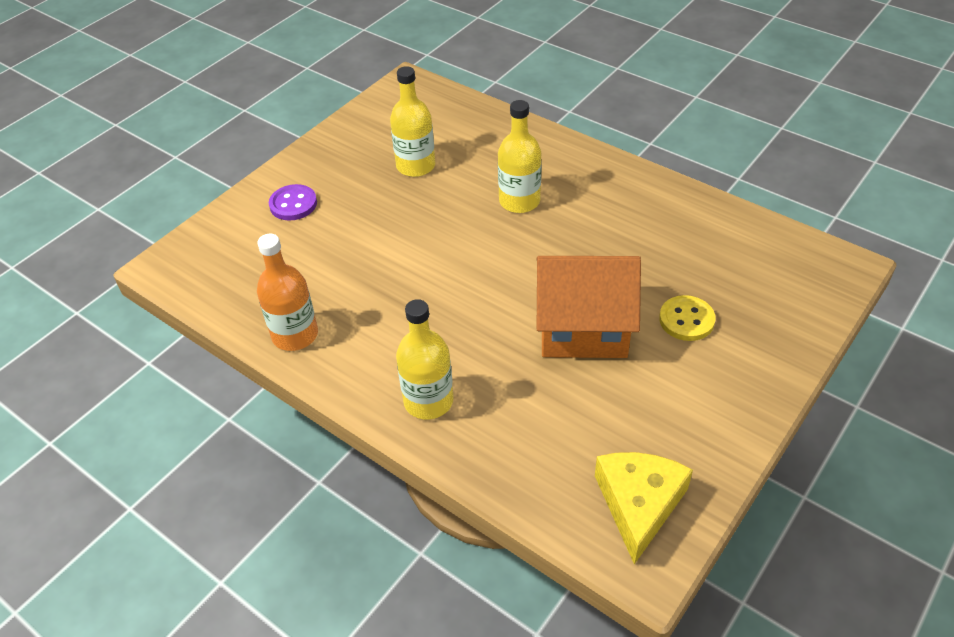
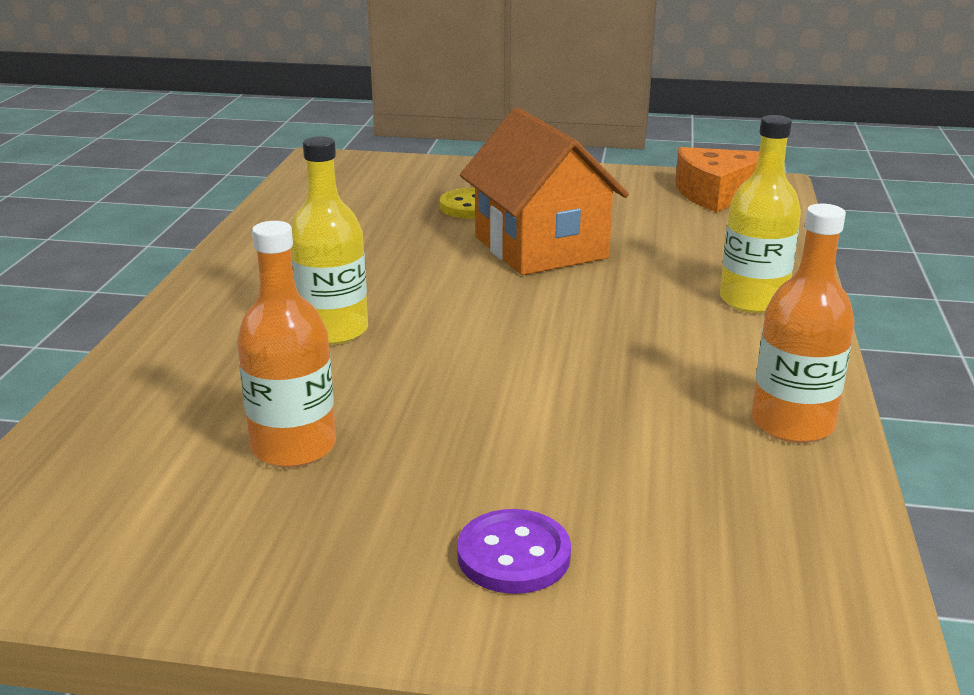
camera: 120 degrees left, 20 degrees down
yellow bottle [390,66,435,177] -> orange bottle [237,221,336,468]
yellow cheese [595,452,693,564] -> orange cheese [675,147,759,212]

